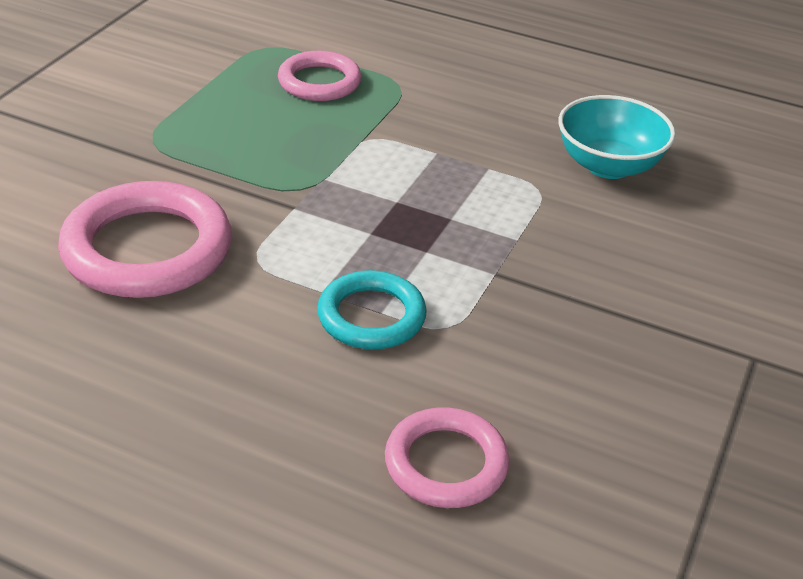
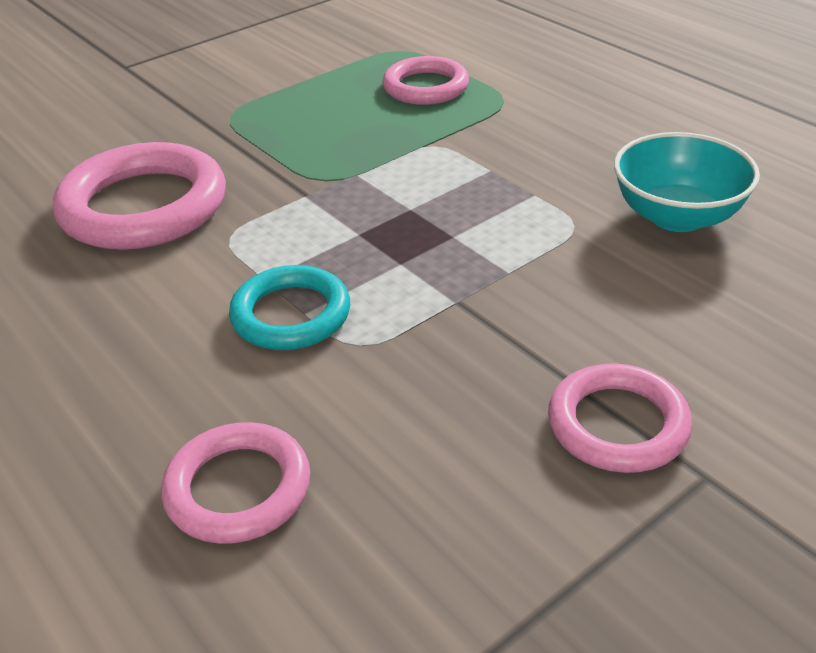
camera: 30 degrees right, 0 degrees up
none -> pink ring [548,363,692,473]

